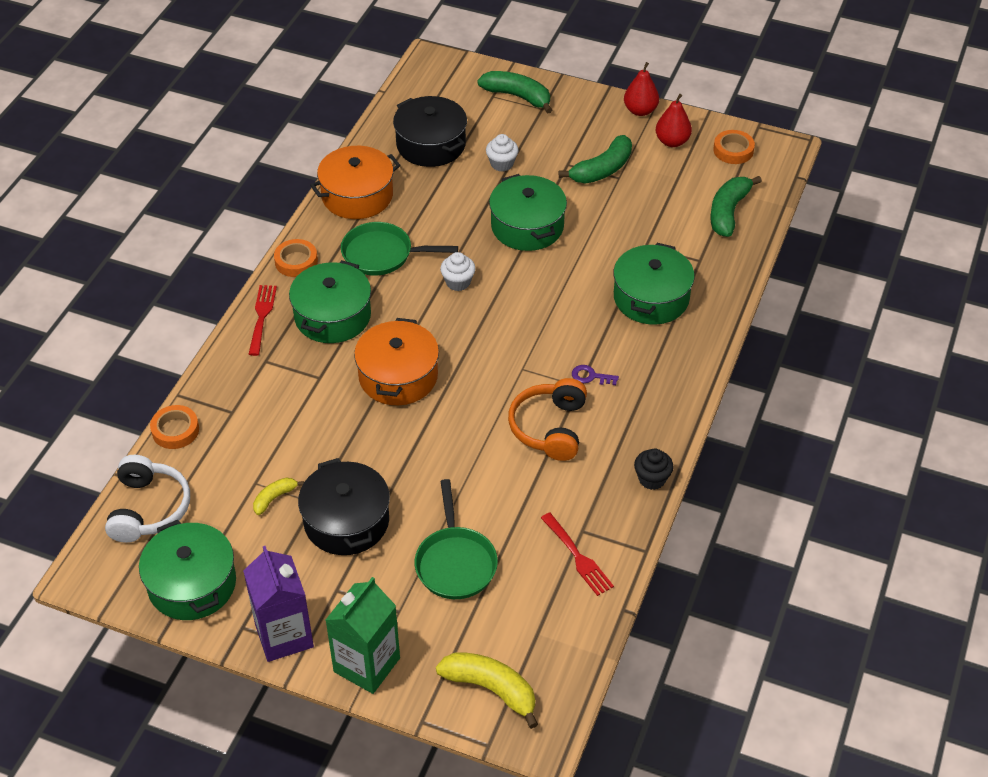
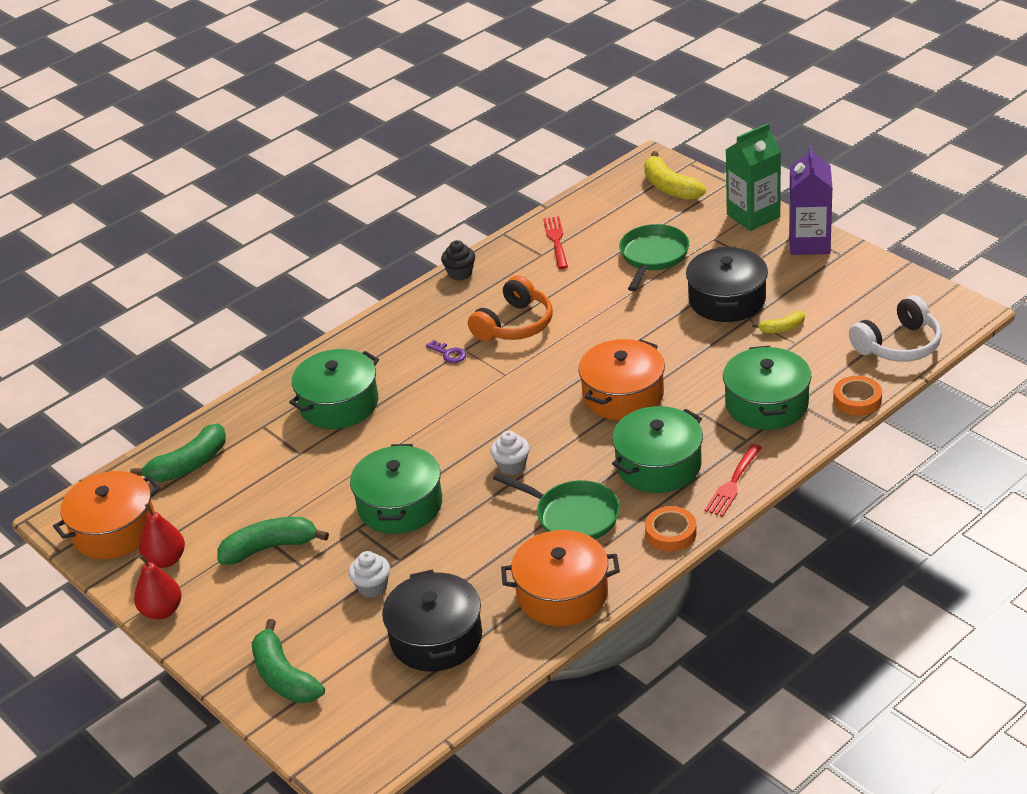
camera: 150 degrees left, 10 degrees down
white headphones [105,455,190,543] -> white headphones turned 150 degrees counterclockwise [849,295,942,362]
green pot [139,520,236,620] -> green pot moved to [723,346,811,430]
orange tape [713,130,755,164] -> orange pot [53,471,160,559]

